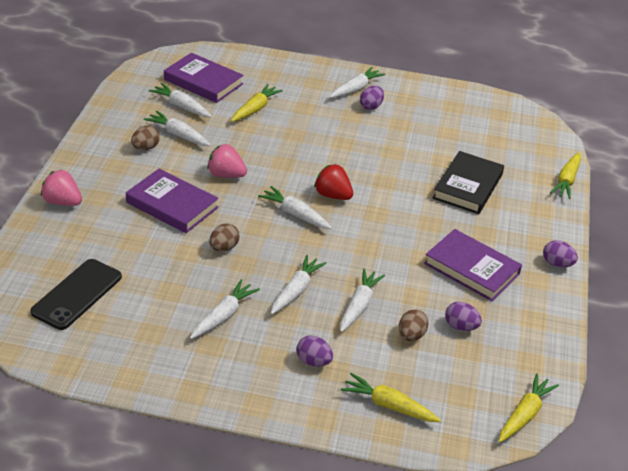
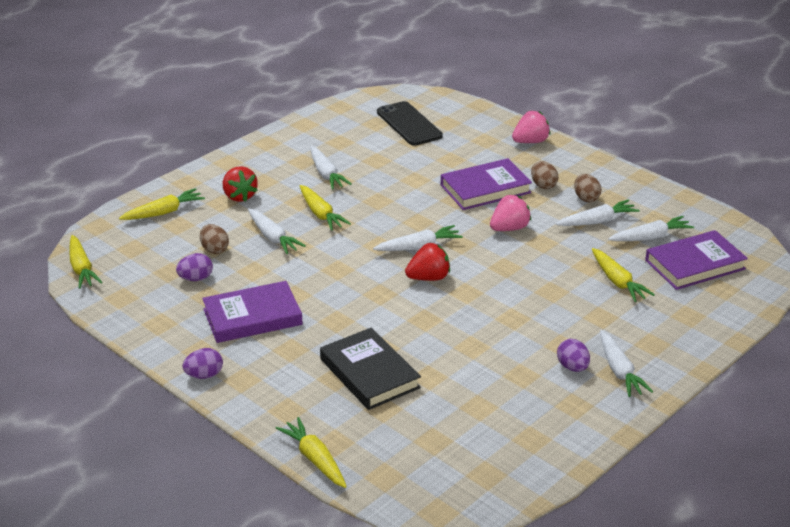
camera: 125 degrees right, 5 degrees down
brown egg [209,223,240,252] -> brown egg moved to [531,161,558,189]
white carrot [271,255,327,314] -> yellow carrot [300,185,351,231]
purple egg [296,335,333,367] -> red strawberry [223,166,258,202]

